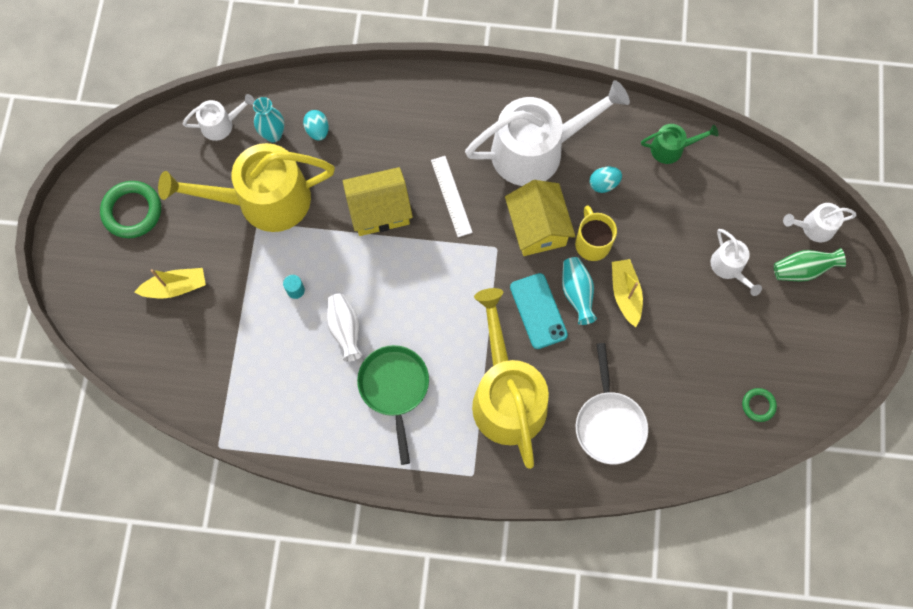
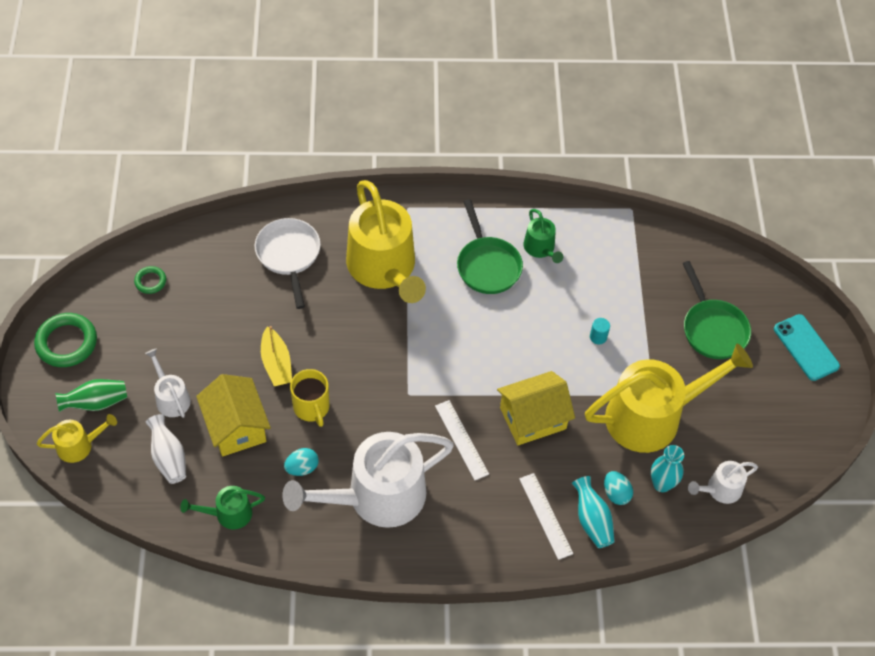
camera: 170 degrees right, 15 degrees down
green ring [100,181,161,238] -> green ring moved to [34,313,97,367]
yellow boat [134,268,206,298] -> green pan [682,261,751,359]
white vase [327,293,362,362] -> white vase moved to [146,414,186,484]
yellow house [505,180,576,256] -> yellow house moved to [196,374,271,457]
turquoise phone [510,273,568,349] -> turquoise phone moved to [774,314,840,381]
turquoise vase [562,257,597,325] -> turquoise vase moved to [572,476,615,548]
white watering can [783,203,857,242] -> yellow watering can [37,414,117,463]
none -> white ruler [519,473,573,560]
none -> green watering can [523,209,563,263]

